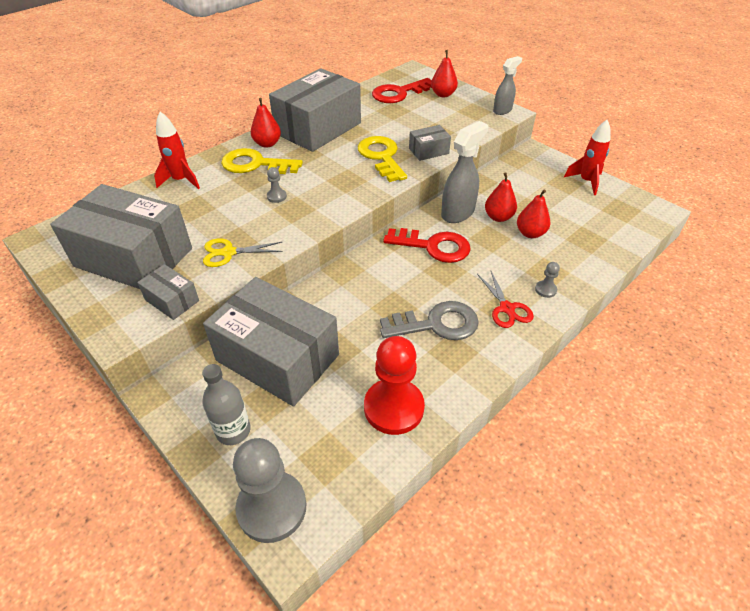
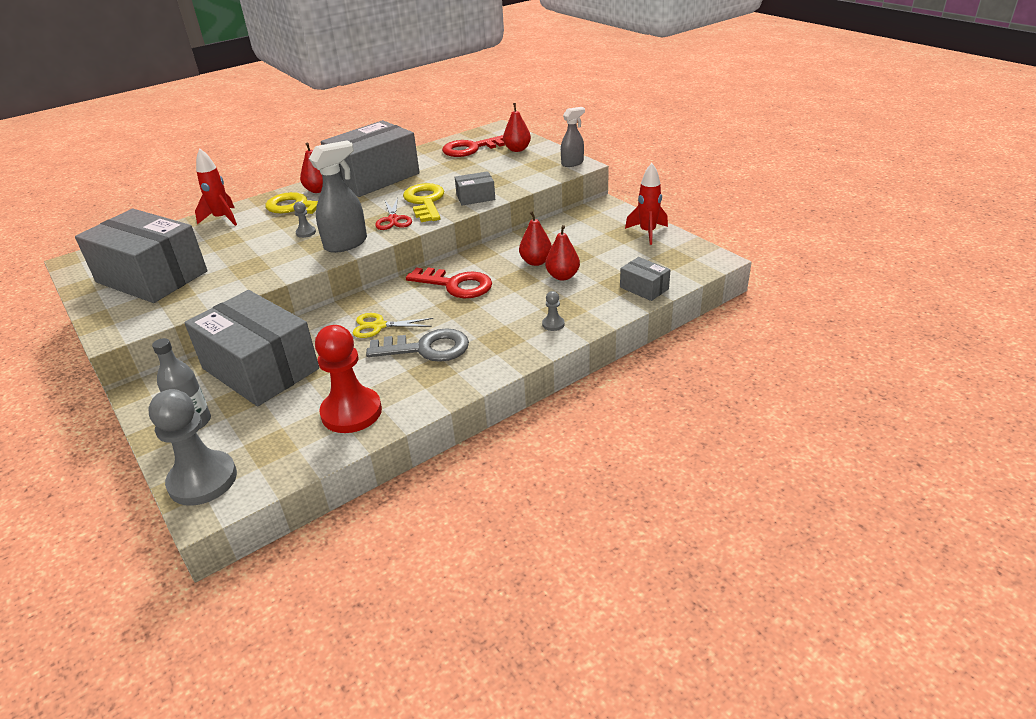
camera: 10 degrees right, 10 degrees down
grey box [137,264,199,320] -> grey box moved to [620,257,670,301]
yellow scissors [203,238,283,267] -> yellow scissors moved to [353,313,433,338]
grey spray bottle [441,121,488,223] -> grey spray bottle moved to [309,141,367,253]
red scissors [477,271,534,328] -> red scissors moved to [375,197,412,230]

